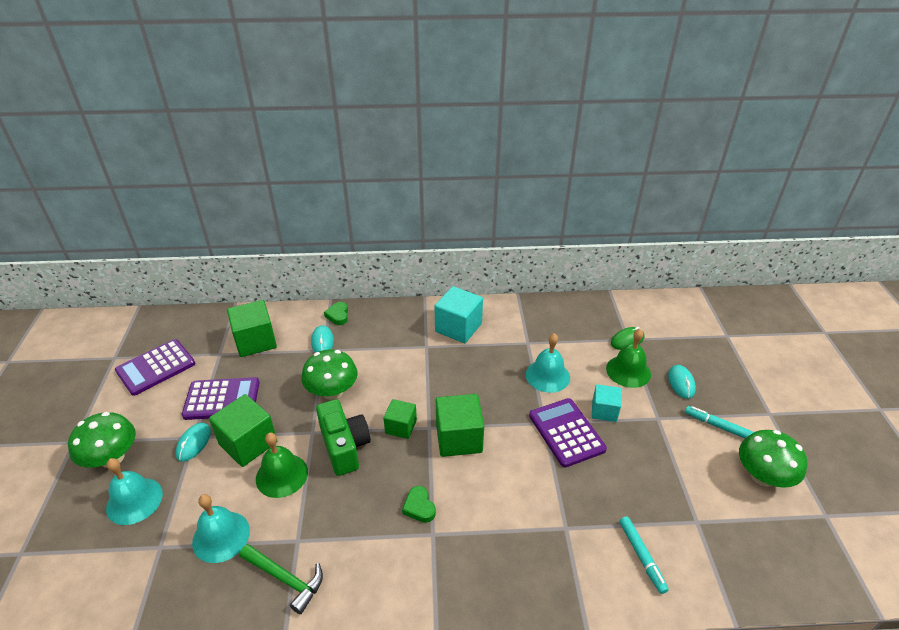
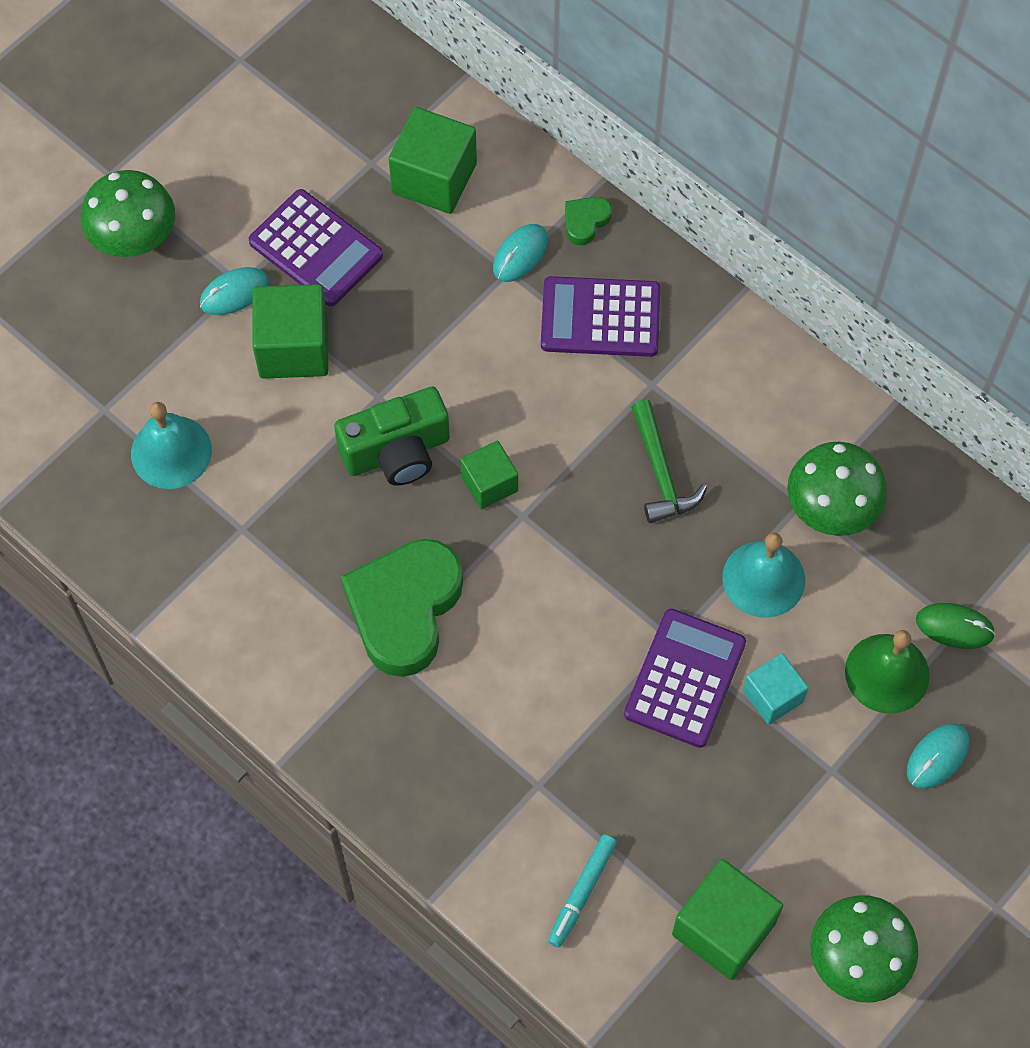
camera: 45 degrees right, 25 degrees up
turquoise bell [106,458,163,525] -> none
purple calculator [115,339,195,396] -> purple calculator moved to [541,276,660,357]
green hammer [239,544,323,614] -> green hammer moved to [631,400,707,523]
green bell [256,433,308,498] -> none
green mushroom [302,349,358,400] -> green mushroom moved to [787,442,887,536]
green camera [316,399,371,476] -> green camera turned 45 degrees clockwise [334,387,450,486]
green heart [402,486,436,523] -> green heart [341,539,463,677], size x2.36
turquoise cube [434,286,483,343] -> none
green cube [436,394,484,457] -> green cube moved to [672,859,783,980]
turquoise marker [685,406,754,439] -> none

